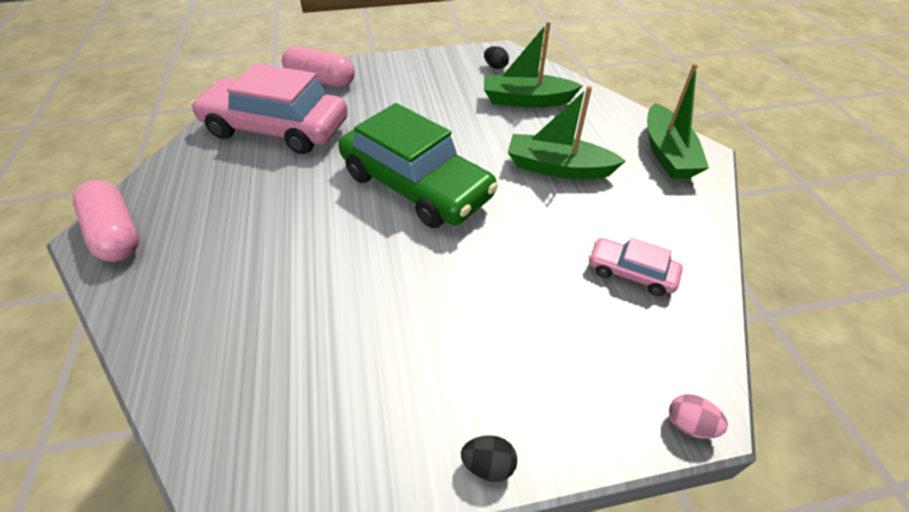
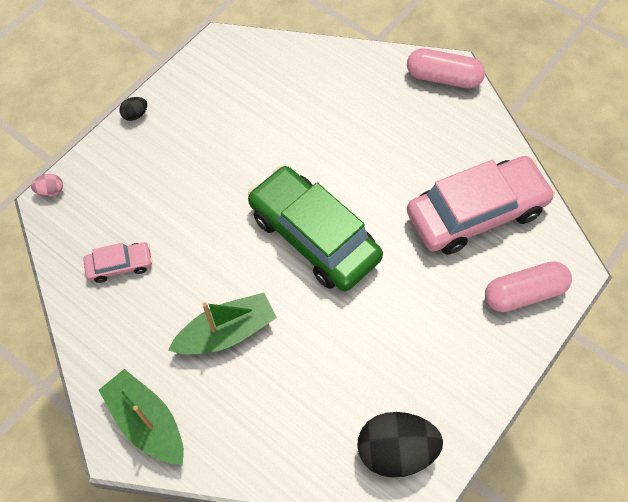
camera: 140 degrees right, 15 degrees up
green car [339,103,498,228] -> green car turned 45 degrees clockwise [248,166,383,291]
green boat [484,21,582,108] -> none
black egg [484,46,509,69] -> black egg [357,412,443,478], size x2.33

